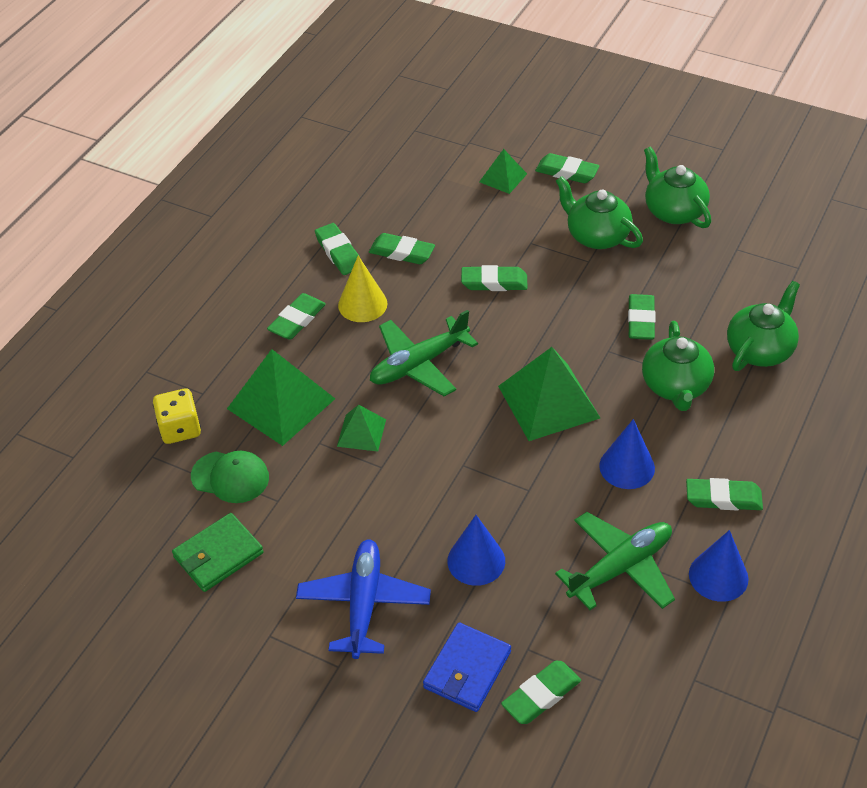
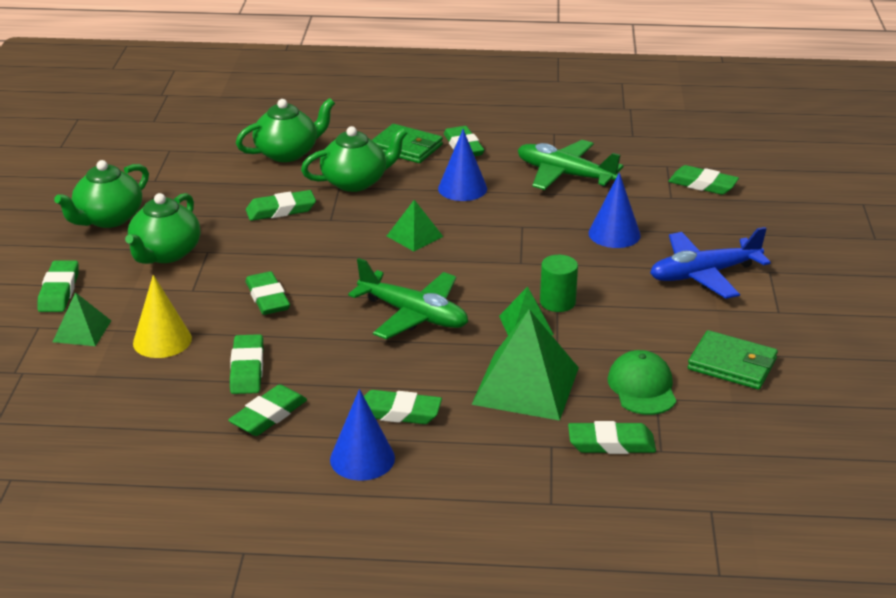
camera: 115 degrees left, 15 degrees down
yellow dice [153,388,201,444] -> green eraser [568,421,656,454]
yellow cone [338,256,388,322] -> yellow cone moved to [133,275,192,358]
blue wallet [423,623,511,712] -> none
green pyramid [498,347,600,441] -> green pyramid [387,200,443,251], size x0.53
blue cone [689,530,749,602] -> blue cone moved to [330,389,395,481]
green teapot [727,281,800,371] -> green teapot turned 135 degrees clockwise [236,98,335,162]
none -> green wallet [372,124,443,163]
none -> green cylinder [540,255,578,312]

